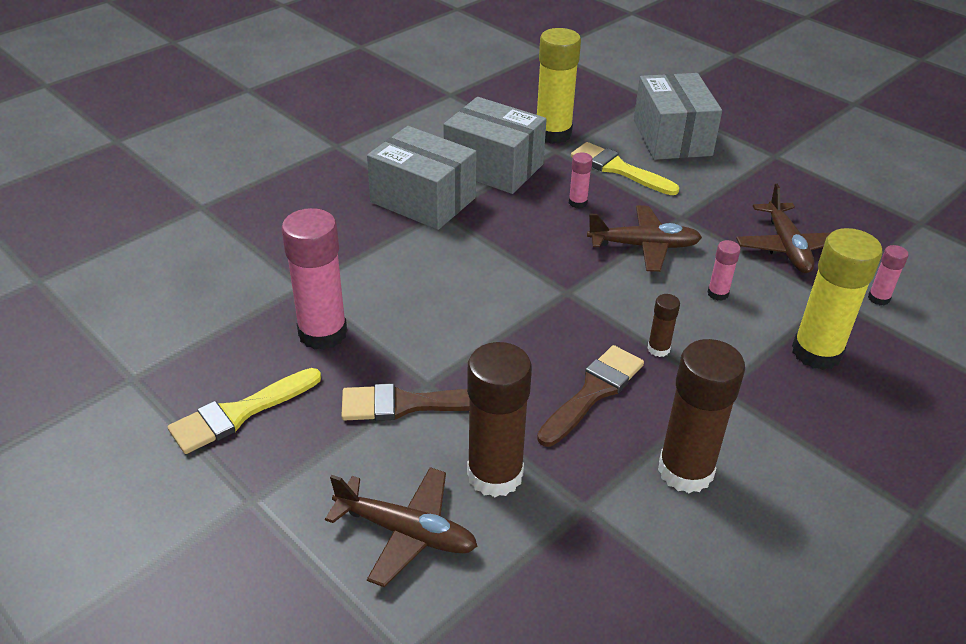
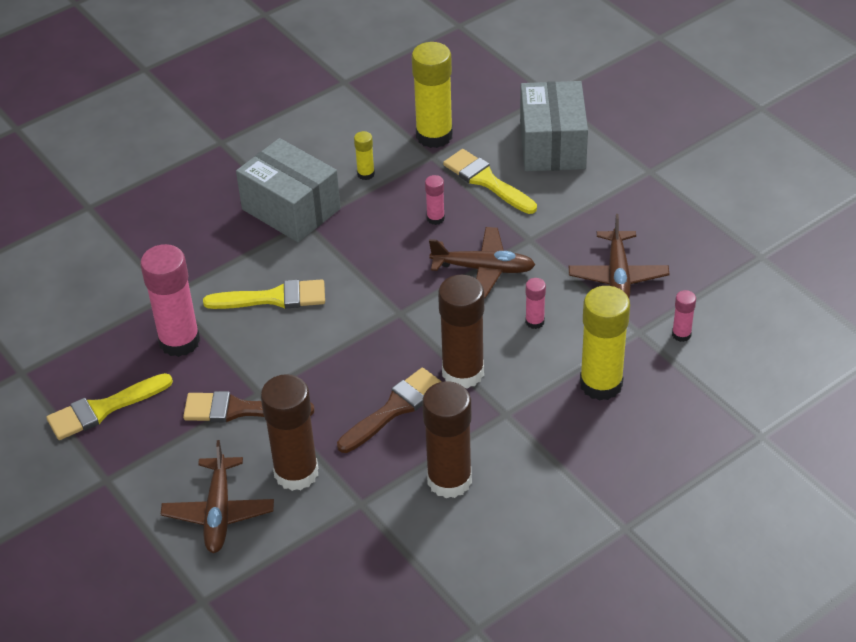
camera: 10 degrees right, 5 degrees up
brown plane [325,467,478,587] -> brown plane turned 60 degrees clockwise [161,440,274,553]
grey box [443,97,547,194] -> yellow glue stick [354,131,375,180]
brown glue stick [647,294,680,357] -> brown glue stick [438,275,484,389], size x2.15
none -> yellow brush [203,279,325,309]

